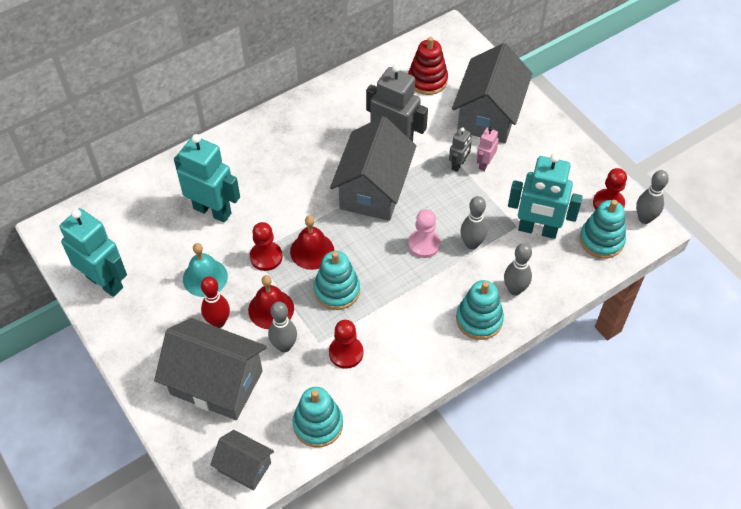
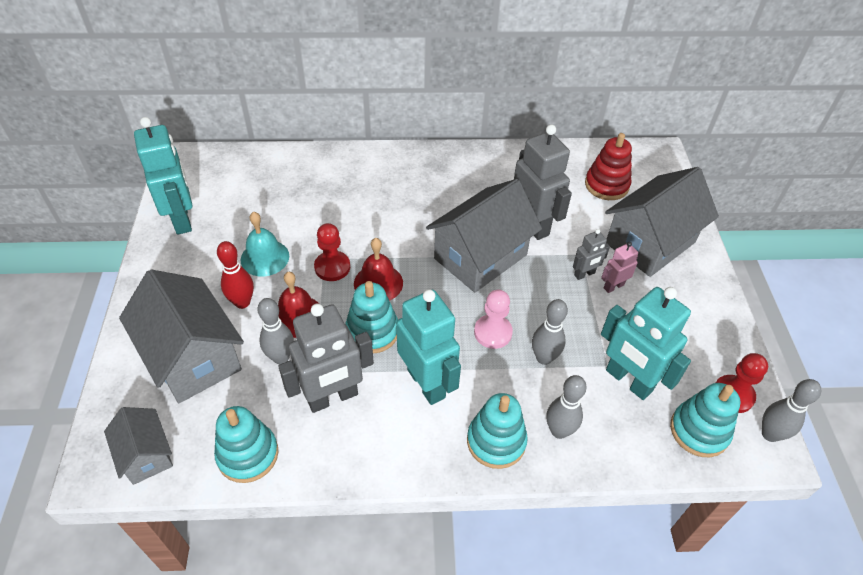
camera: 30 degrees right, 5 degrees down
turquoise robot [174,134,240,223] -> turquoise robot moved to [396,289,461,405]
red pawn [329,320,363,369] -> grey robot [278,304,374,413]

